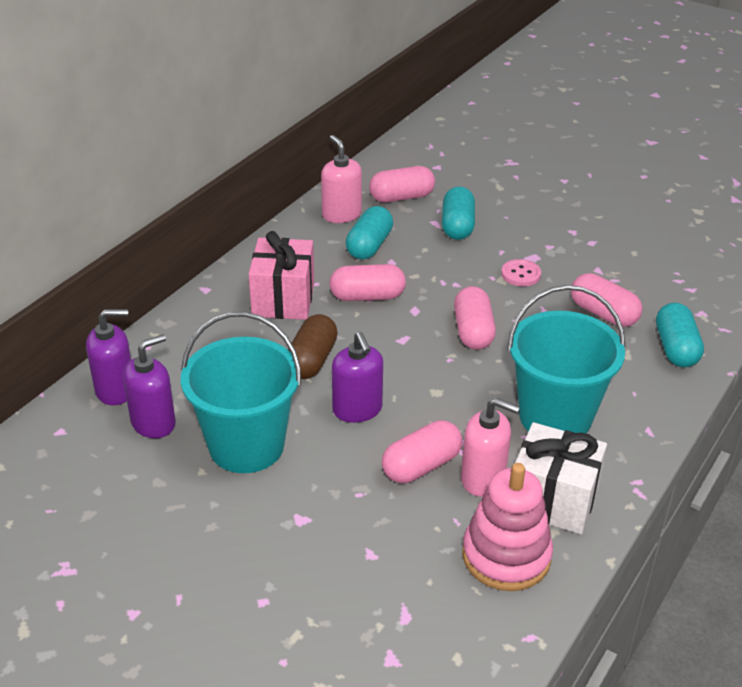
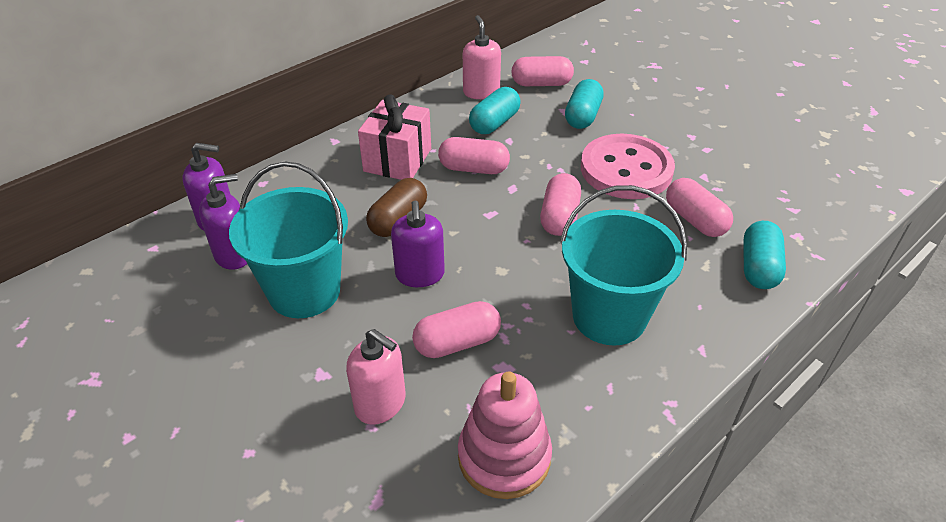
camera: 15 degrees right, 5 degrees up
pink soap dispenser [461,398,520,497] -> pink soap dispenser moved to [346,329,405,425]
pink button [501,259,541,286] -> pink button [581,134,675,199], size x2.41
white gift [515,422,607,534] -> none

